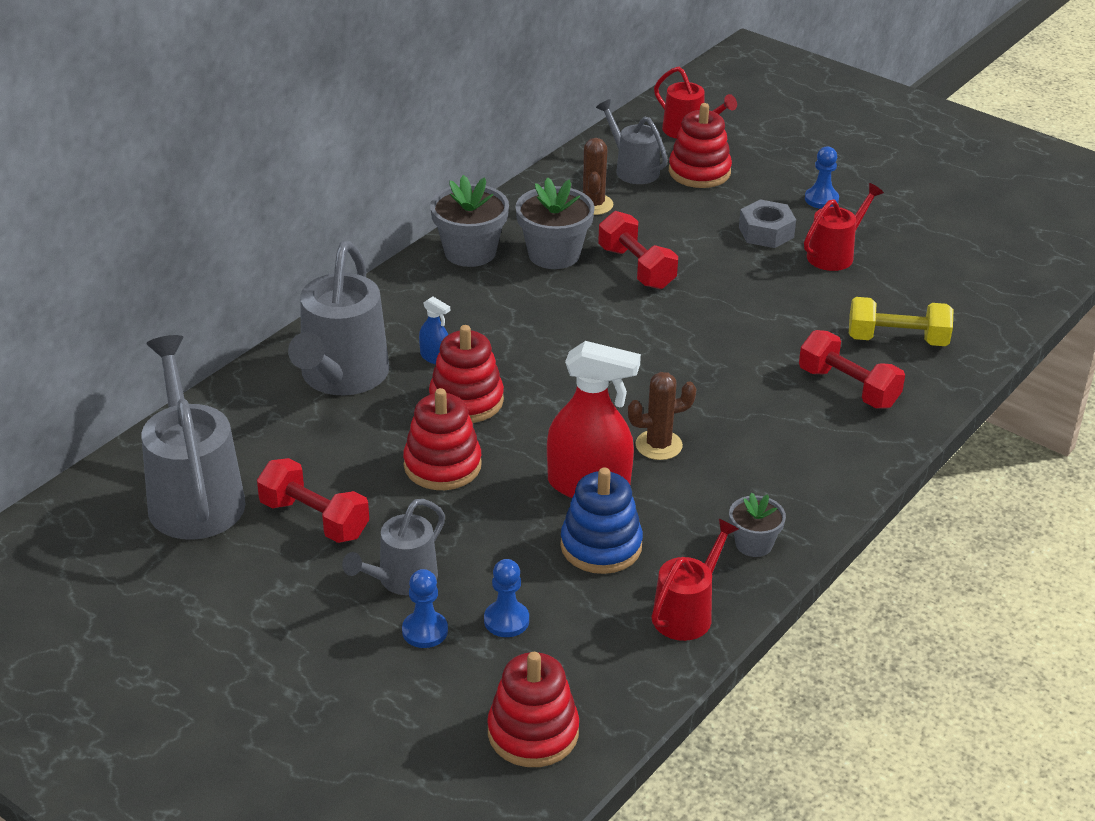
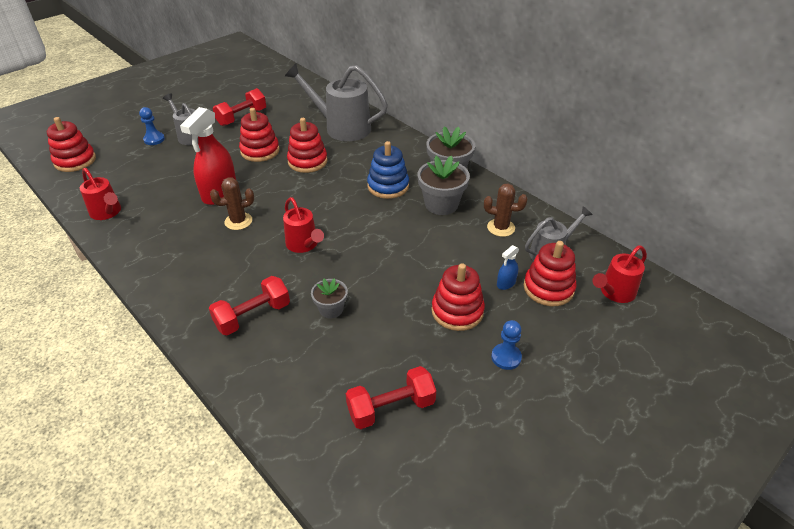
camera: 100 degrees right, 5 degrees up
grey watering can [141,335,246,540] -> none
blue spray bottle [419,297,450,364] -> blue spray bottle moved to [497,245,519,290]
blue pawn [484,559,529,637] -> none
blue stacking toy [560,467,643,574] -> blue stacking toy moved to [367,141,409,199]
red dumbbell [598,211,678,289] -> red dumbbell moved to [346,366,436,429]
brown cactus [628,372,696,460] -> brown cactus turned 75 degrees clockwise [210,177,254,230]
grey flower pot [729,493,786,557] -> grey flower pot moved to [311,278,348,318]
grey nut [739,199,796,248] -> red stacking toy [432,263,485,331]
red watering can [804,183,884,271] -> red watering can moved to [283,197,324,253]
yellow dumbbell [849,297,953,346] -> none

